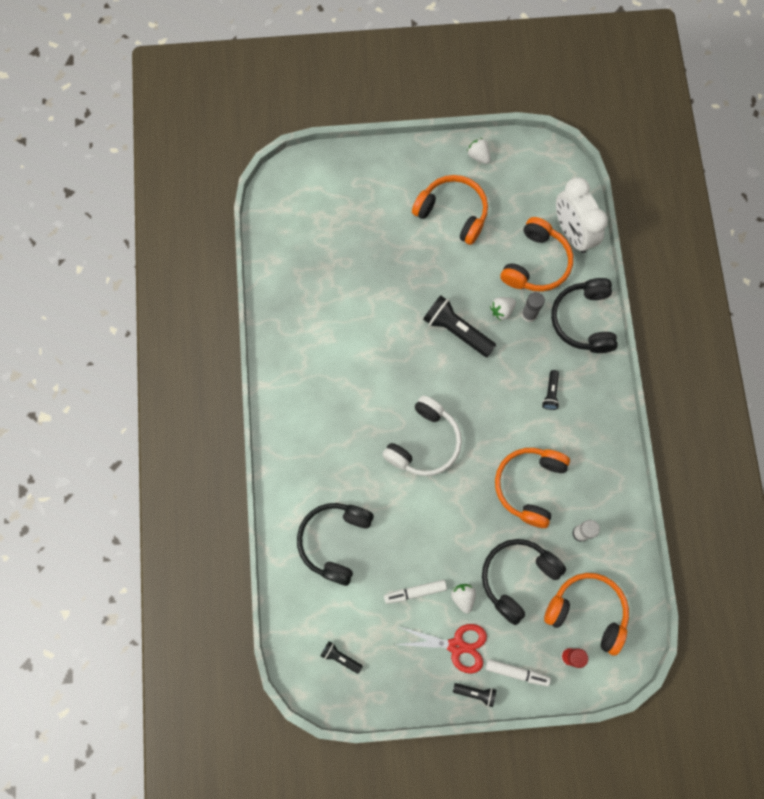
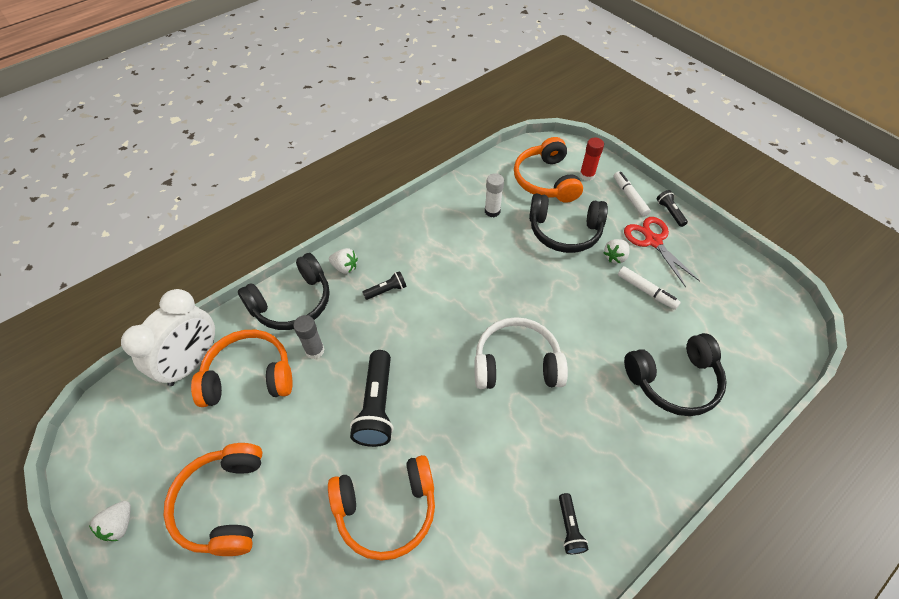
camera: 125 degrees left, 20 degrees down
black flashlight [321,641,363,674] -> black flashlight moved to [559,493,588,554]
white strawberry [490,297,516,320] -> white strawberry moved to [329,248,358,274]
orange headphones [495,448,570,528] -> orange headphones moved to [328,455,435,561]

